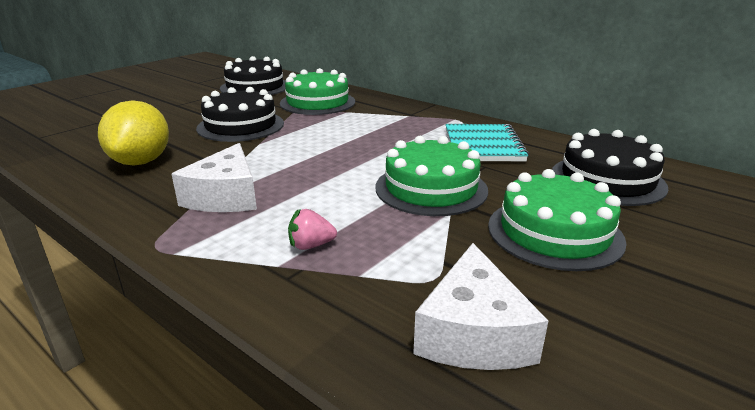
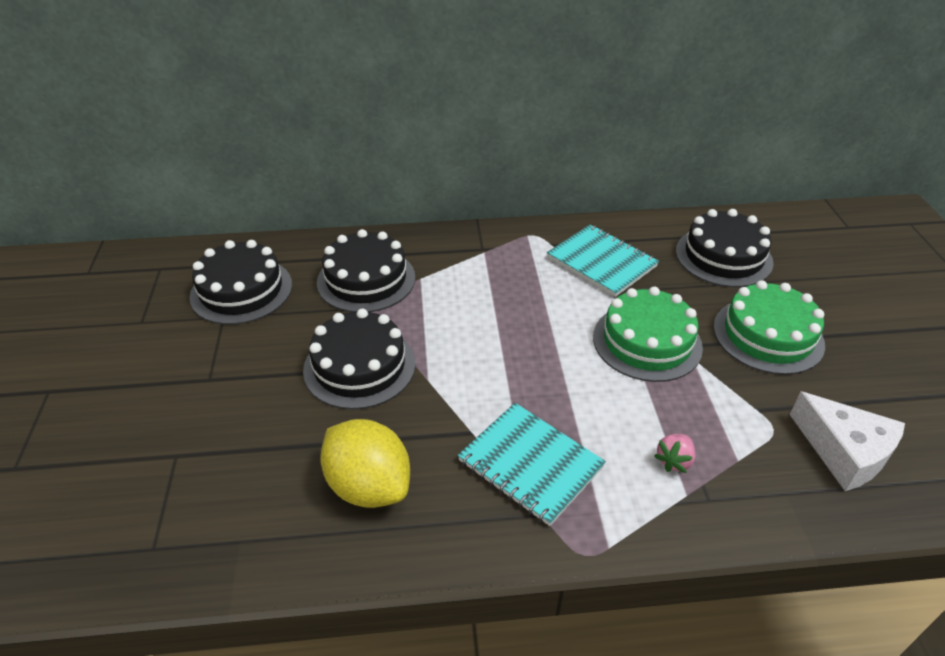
camera: 45 degrees left, 15 degrees up
white cheese [172,143,257,212] -> turquoise notebook [458,403,606,526]
green cake [280,68,355,115] -> black cake [317,229,415,312]

